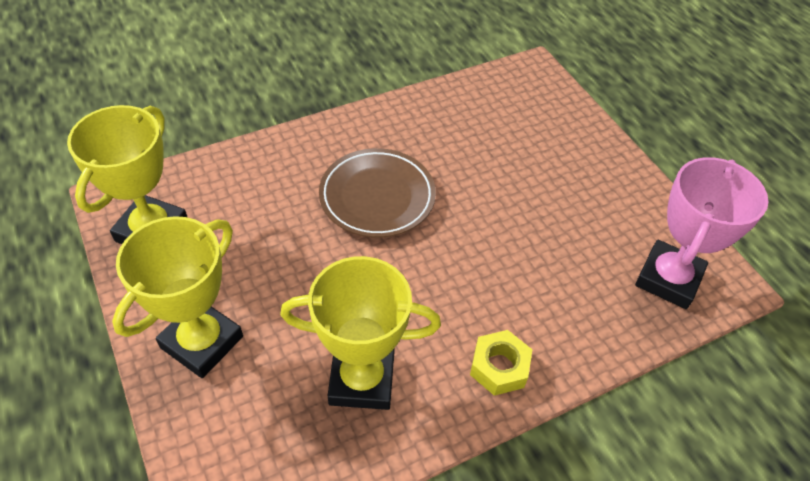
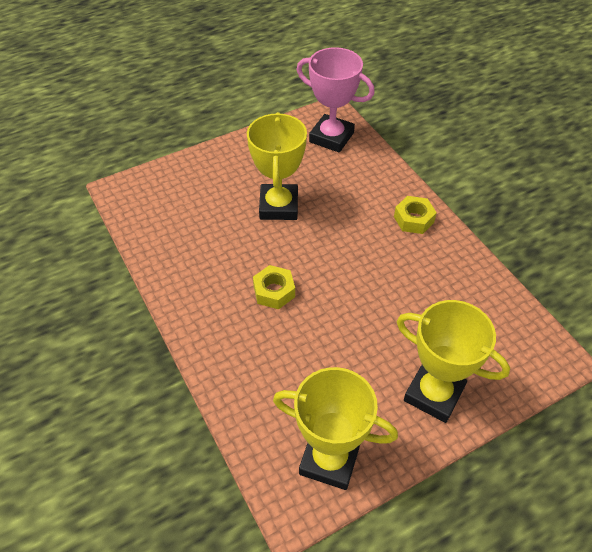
camera: 90 degrees left, 0 degrees up
yellow trophy [280,256,441,410] -> yellow trophy moved to [247,112,307,220]
brown plate [319,148,436,238] -> yellow nut [253,265,295,309]

